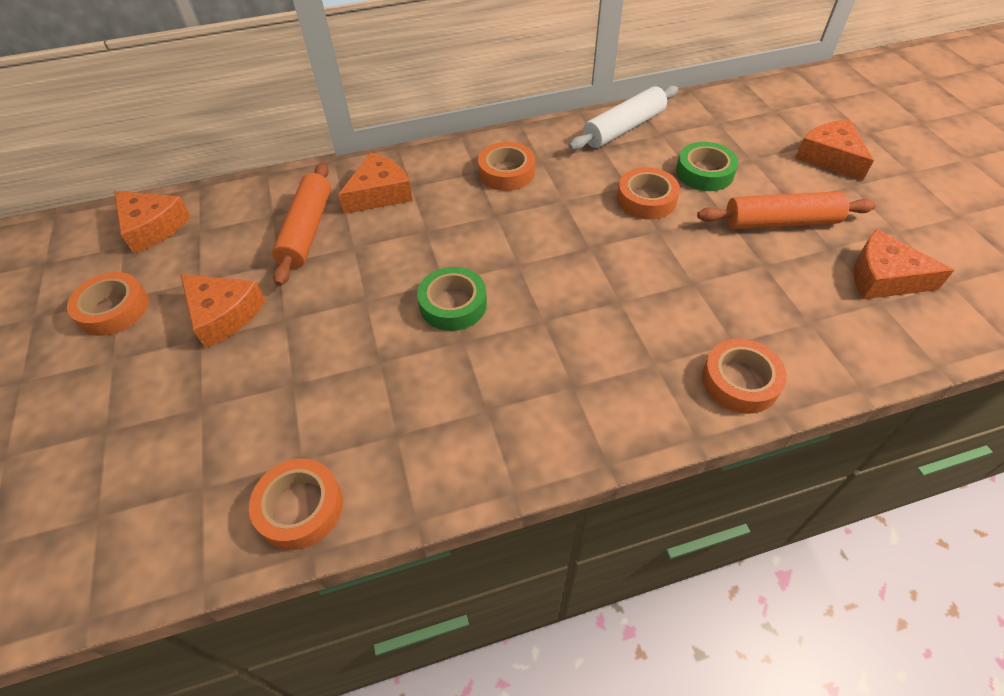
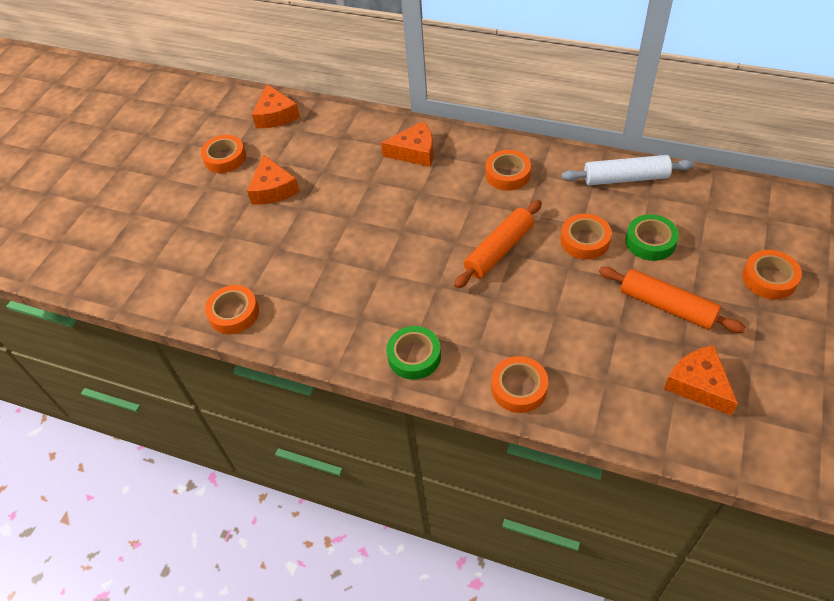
camera: 40 degrees right, 0 degrees up
orange rolling pin [272,162,331,286] -> orange rolling pin moved to [454,200,542,289]
green tape [417,267,487,331] -> green tape moved to [386,326,441,380]
orange cheese [795,120,874,181] -> orange tape [742,250,802,300]

